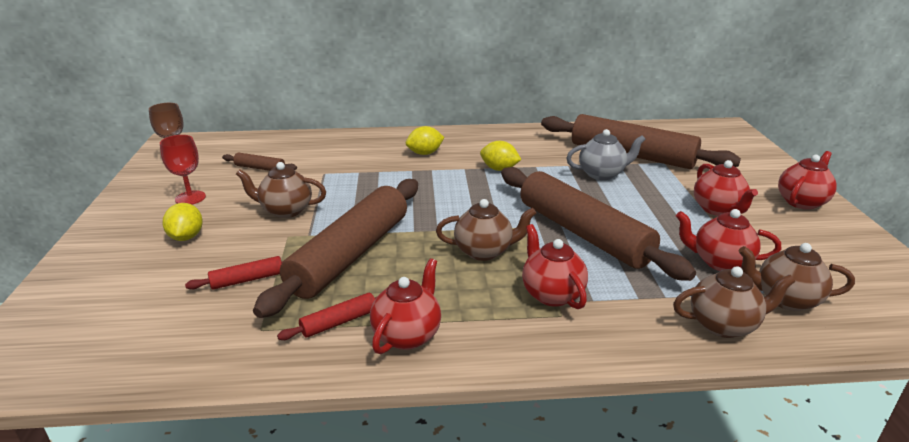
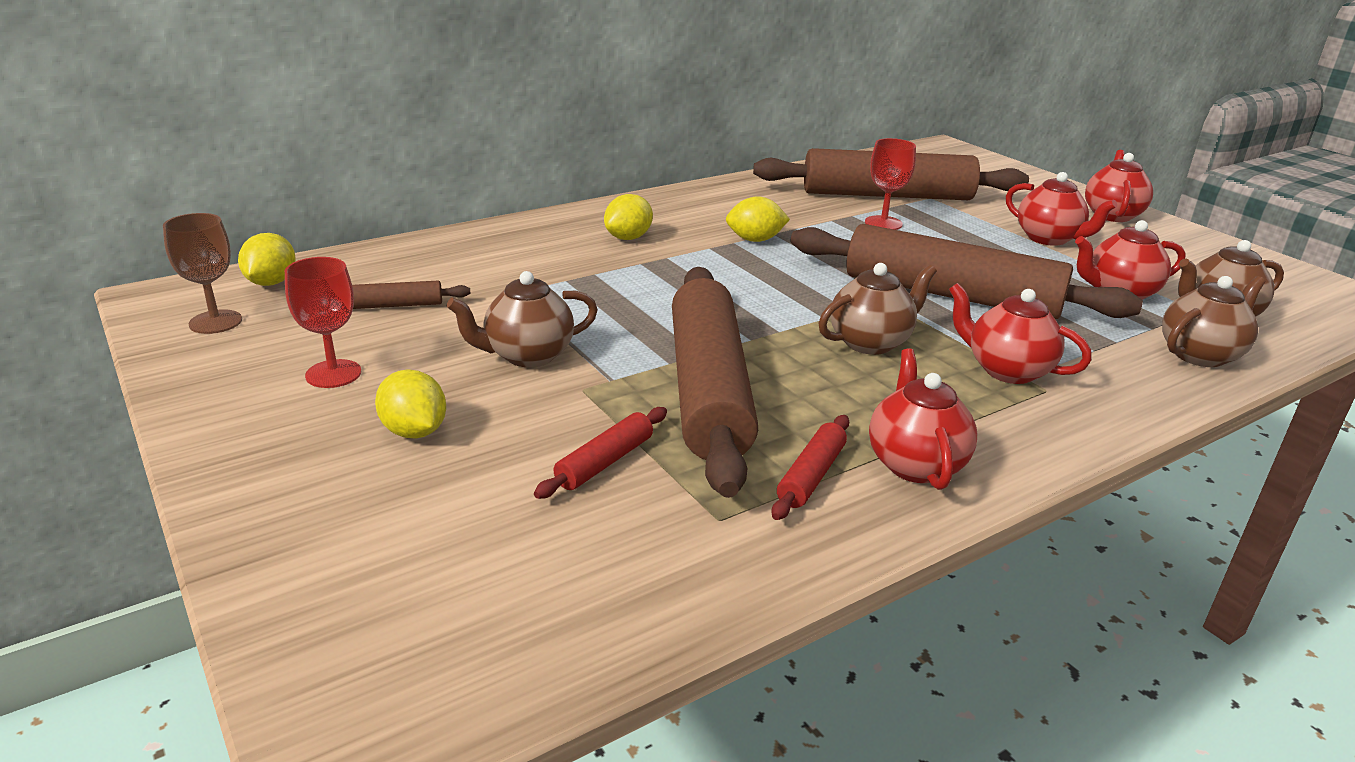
camera: 30 degrees left, 0 degrees up
grey teapot [567,129,646,180] -> red goblet [865,138,916,230]
none -> yellow lemon [238,233,296,286]

